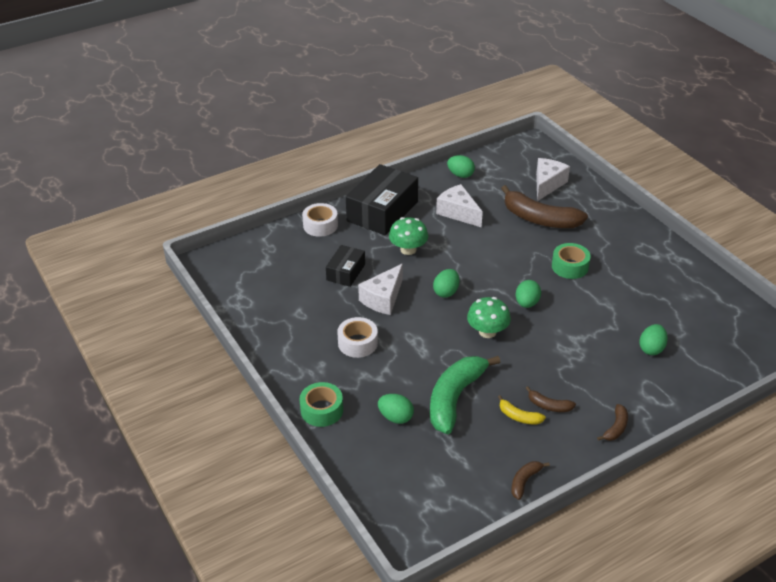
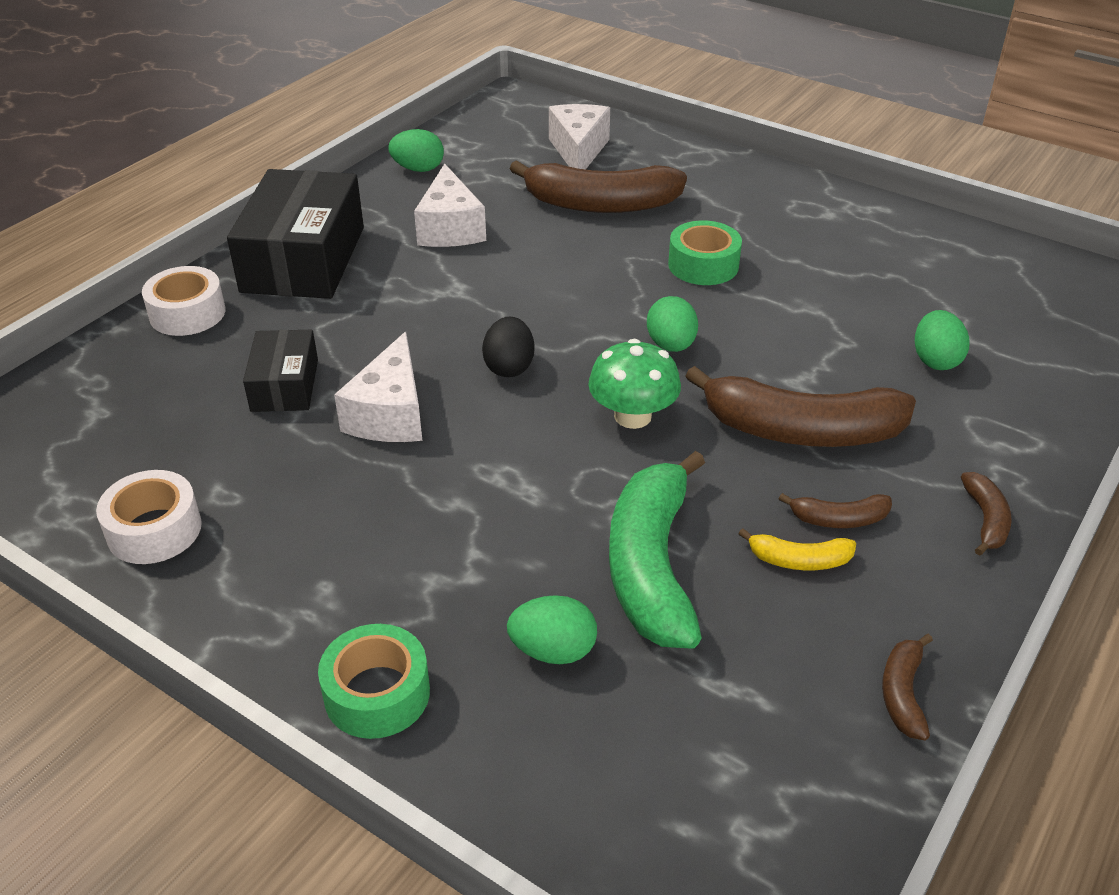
camera: 25 degrees left, 0 degrees up
white tape [337,317,378,358] -> white tape moved to [96,470,202,564]
green mushroom [389,217,428,255] -> none
green egg [433,269,460,298] -> black egg [482,317,535,377]
white cheese [436,184,483,227] -> white cheese turned 120 degrees counterclockwise [414,163,486,247]
none -> brown banana [685,366,916,447]

